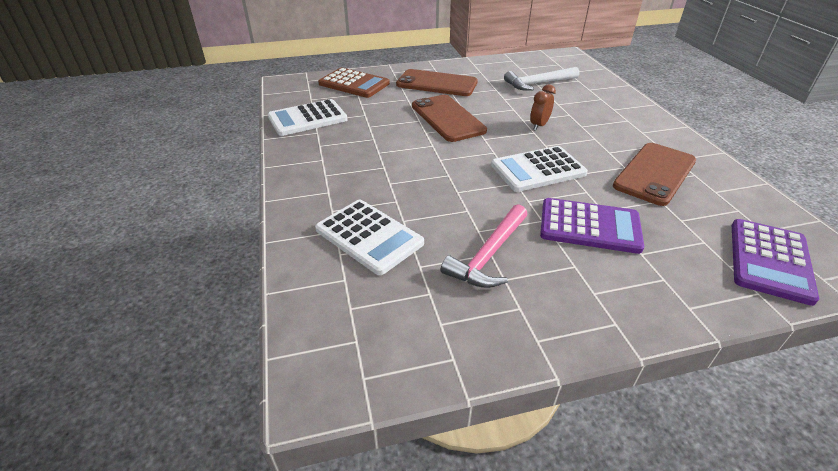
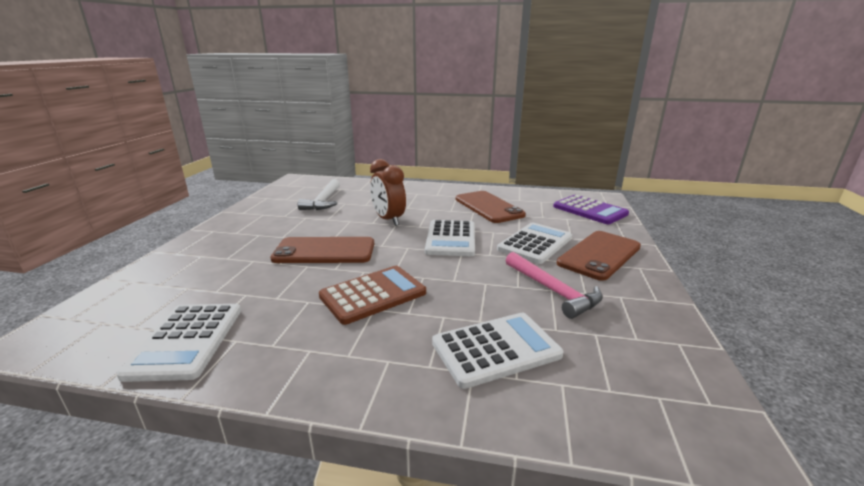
camera: 65 degrees left, 15 degrees down
brown calculator [318,68,390,98] -> brown calculator moved to [319,266,426,325]
brown phone [396,69,478,96] -> brown phone moved to [557,231,641,281]
brown clock [530,84,556,131] -> brown clock [370,159,406,226], size x1.63
purple calculator [540,198,644,254] -> white calculator [497,222,572,264]

